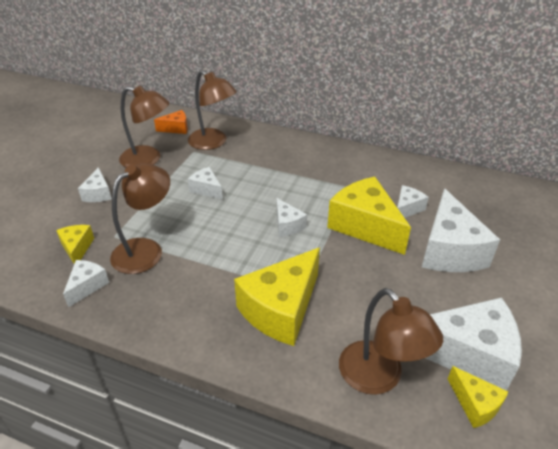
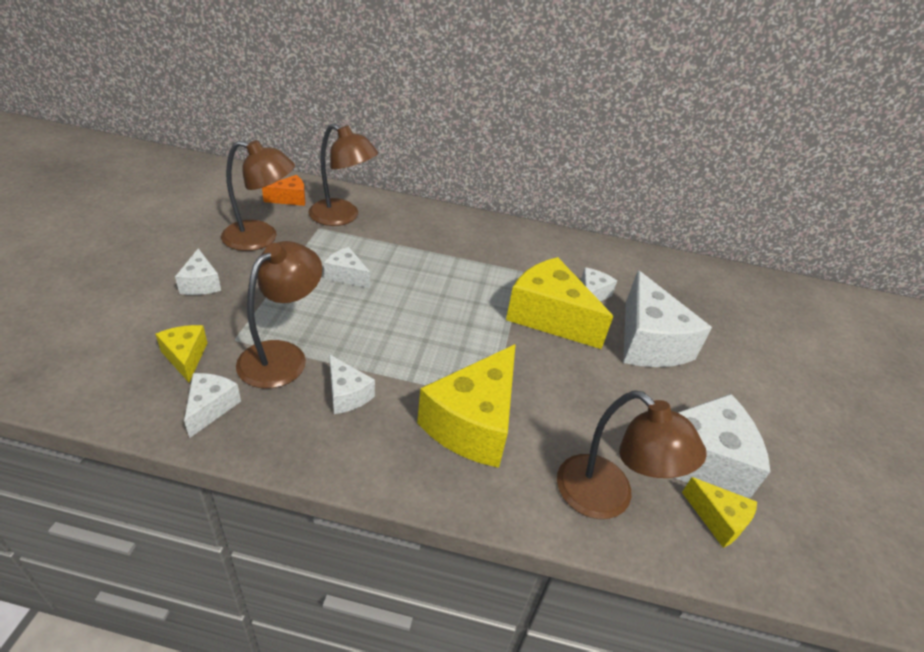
camera: 15 degrees left, 0 degrees up
white cheese [277,198,307,237] -> white cheese moved to [329,354,375,414]

